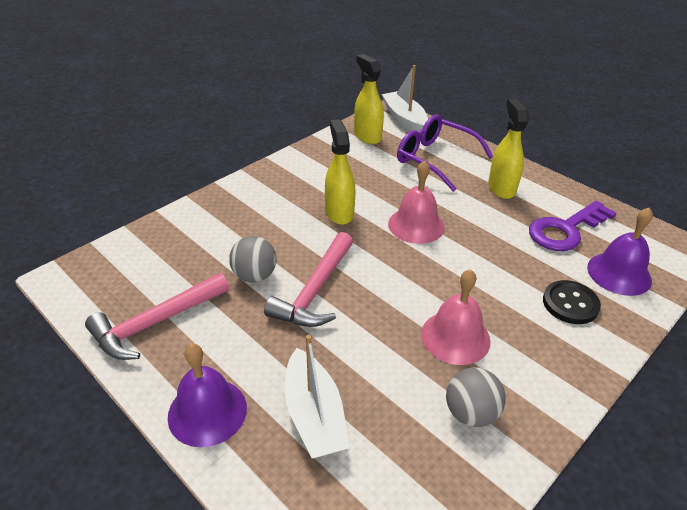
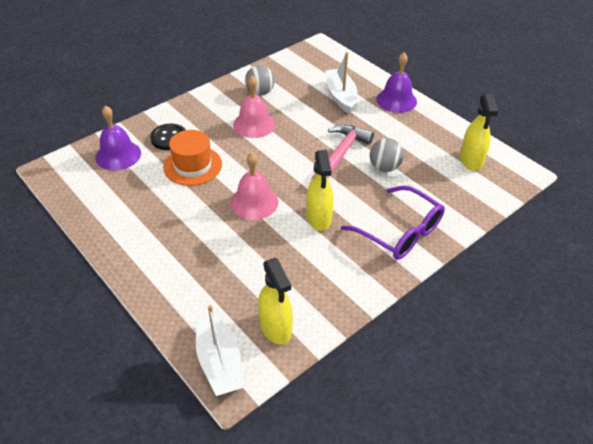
camera: 175 degrees left, 5 degrees up
pink hammer [85,273,229,360] -> none
purple glasses [397,114,493,192] -> purple glasses moved to [341,185,445,260]
yellow spray bottle [488,99,529,199] -> yellow spray bottle moved to [460,94,498,171]
purple key [529,201,617,251] -> none
none -> orange hat [163,130,222,186]

